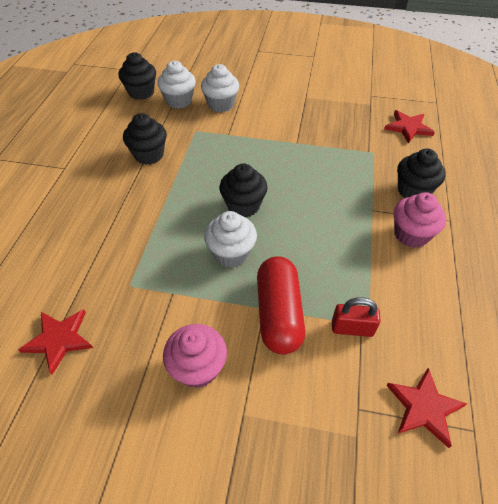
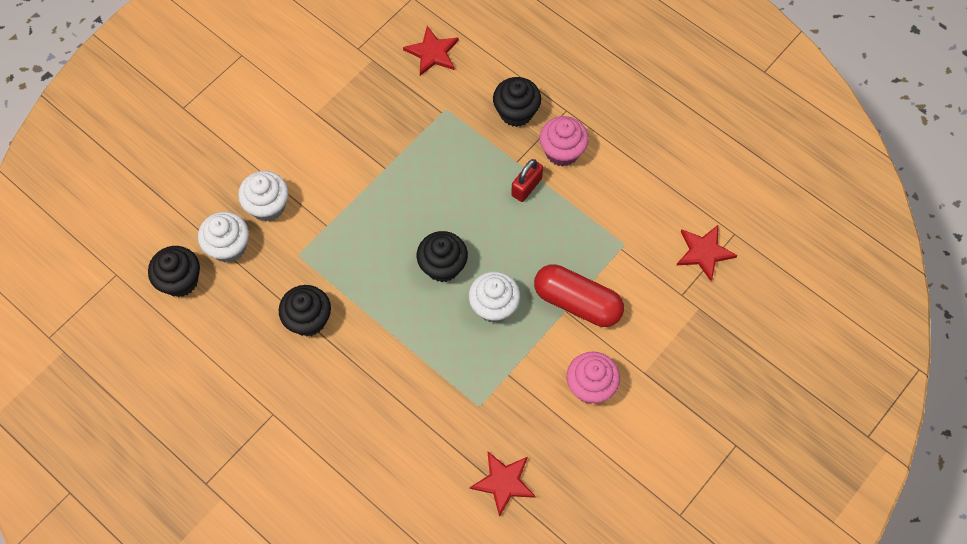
camera: 60 degrees left, 15 degrees up
red padlock [332,297,381,337] -> red padlock moved to [511,159,543,202]

